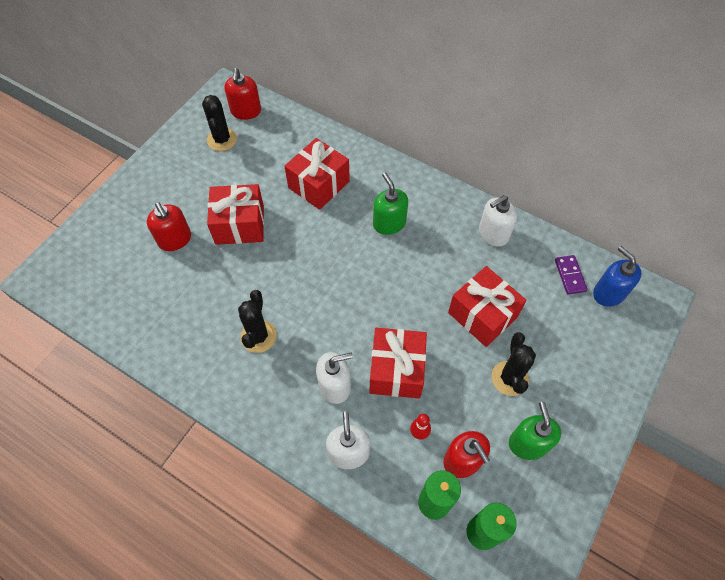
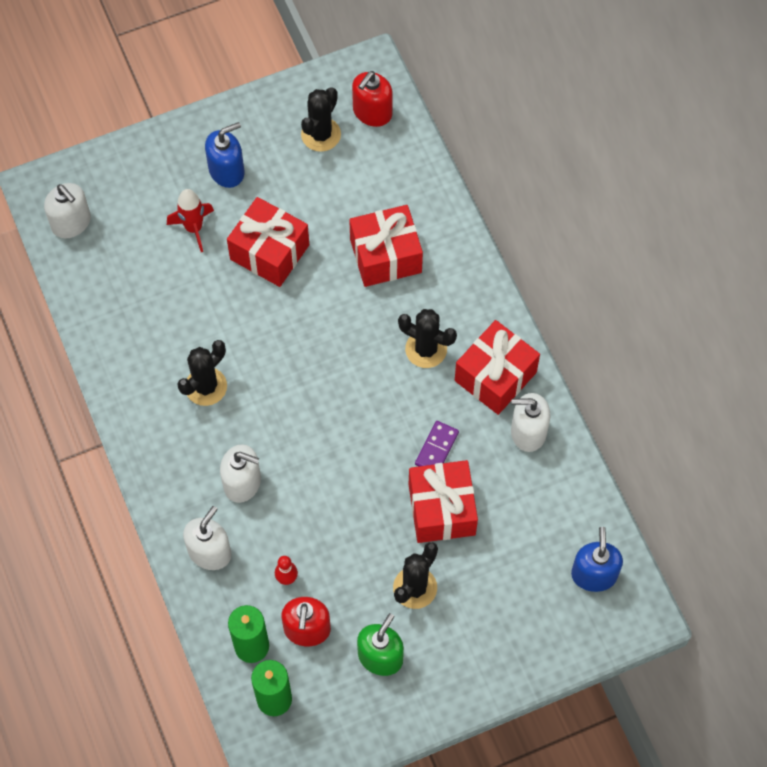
camera: 35 degrees right, 5 degrees up
red soap dispenser [147,202,191,251] -> red rocket [167,189,214,252]
red gift [369,328,427,398] -> red gift moved to [455,320,540,415]
green soap dispenser [373,172,408,235] -> black cactus [398,309,457,368]
purple domino [555,255,587,295] -> purple domino moved to [415,421,459,467]
none -> white soap dispenser [44,183,91,238]
none -> blue soap dispenser [205,122,245,188]

